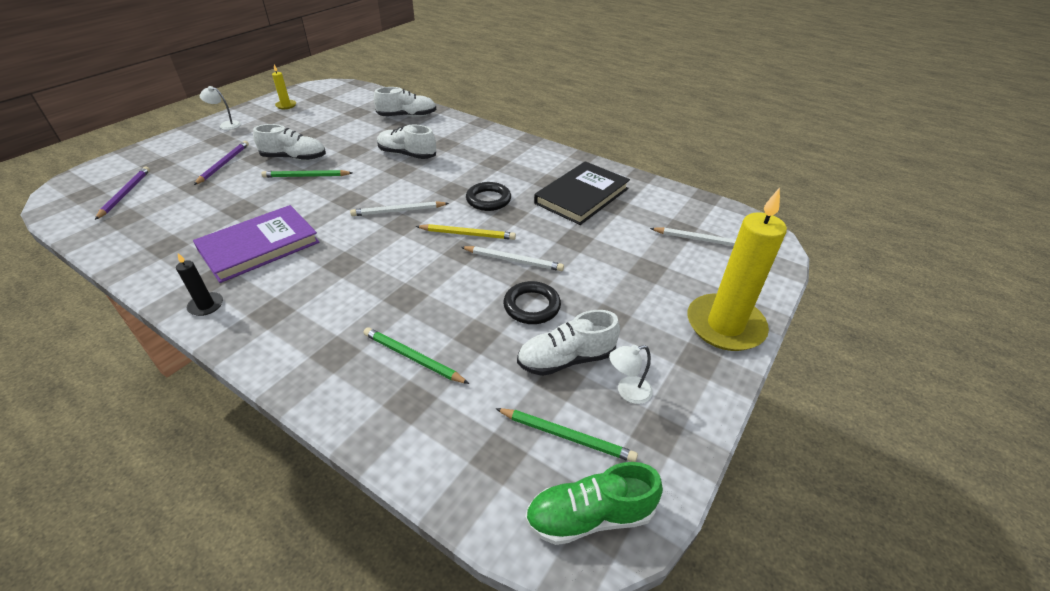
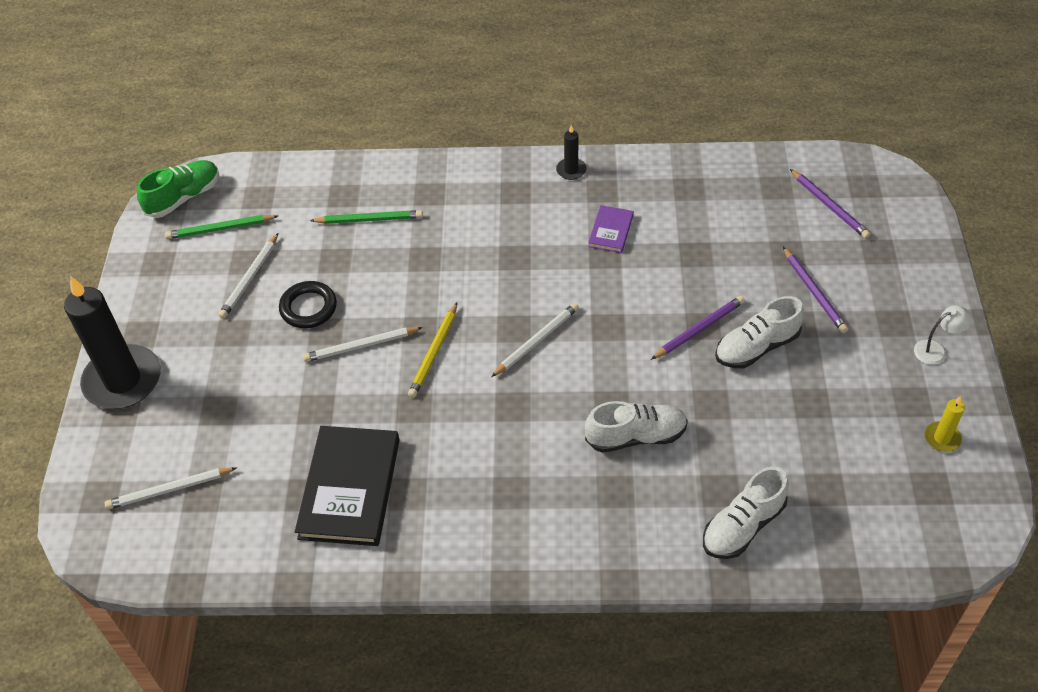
camera: 150 degrees right, 10 degrees up
purple book [193,205,319,283] -> purple book [588,205,634,253], size x0.49
green pencil [261,170,353,178] -> purple pencil [651,296,745,360]
yellow pencil [416,224,516,240] -> yellow pencil turned 45 degrees counterclockwise [408,303,457,398]
black ring [466,182,511,211] -> none
white shoe [517,310,620,376] -> white pencil [218,233,278,319]
white lamp [609,345,653,404] -> none
yellow candle [687,188,787,351] -> black candle [64,276,161,409]

